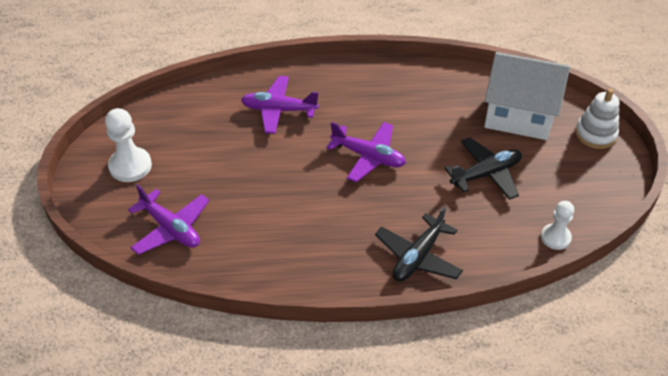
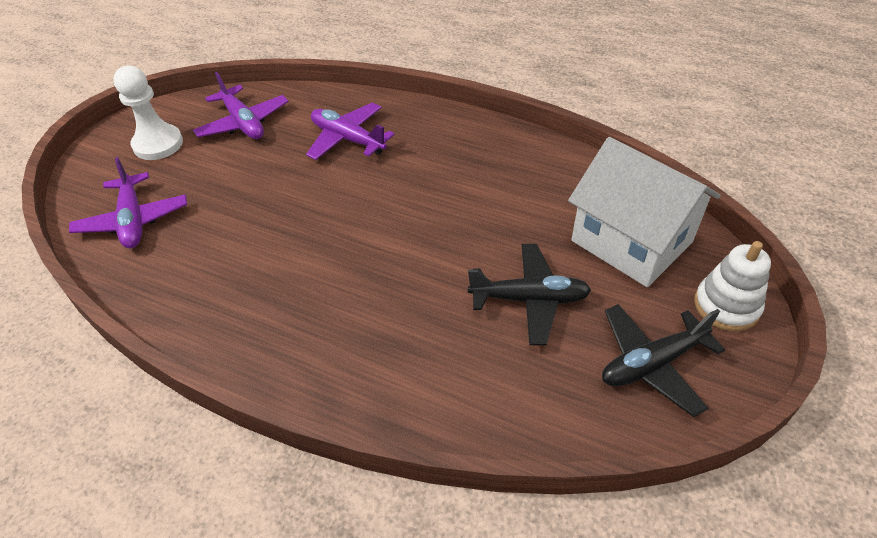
camera: 30 degrees right, 0 degrees up
purple plane [326,122,406,182] -> purple plane moved to [193,72,289,139]
black plane [375,206,463,282] -> black plane moved to [602,304,725,417]
white pawn [541,201,574,250] -> none

